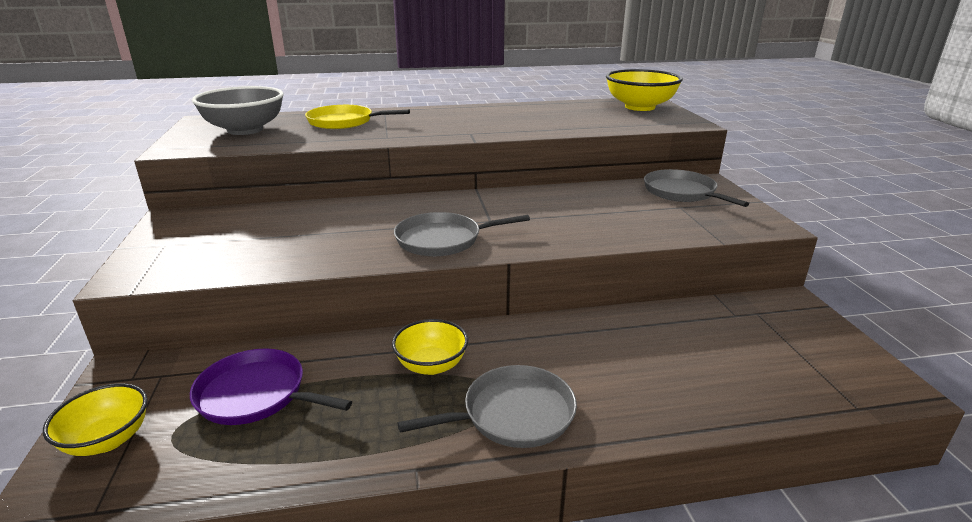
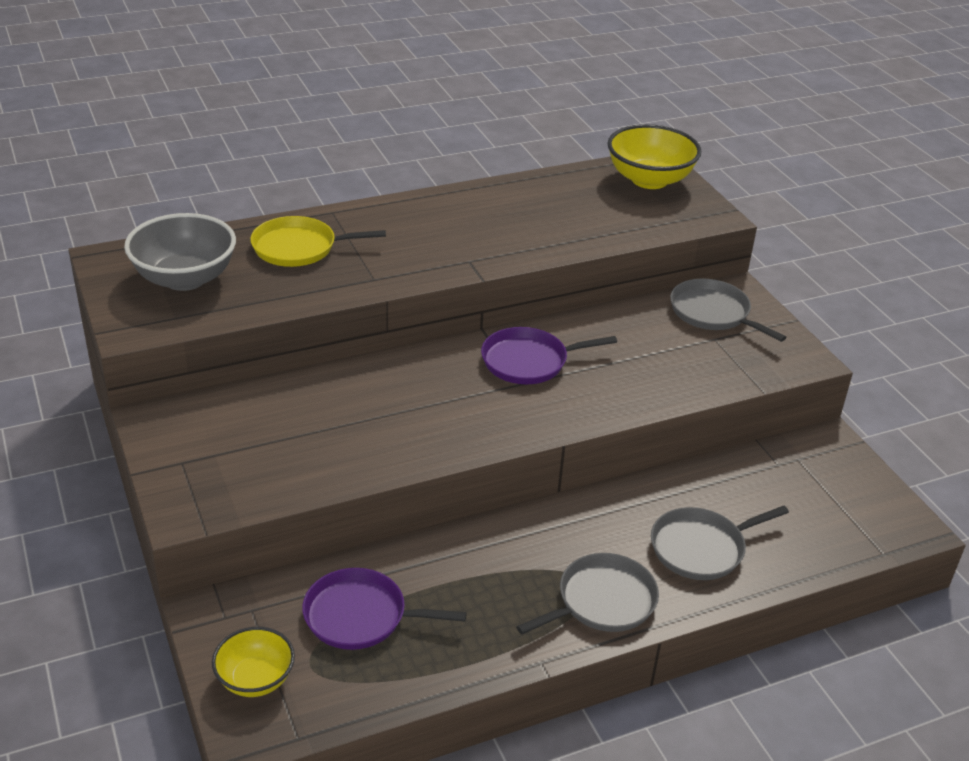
camera: 15 degrees left, 10 degrees up
yellow bowl [392,319,468,375] -> none
grey pan [394,212,530,256] -> grey pan moved to [651,506,789,580]
none -> purple pan [481,327,617,384]

